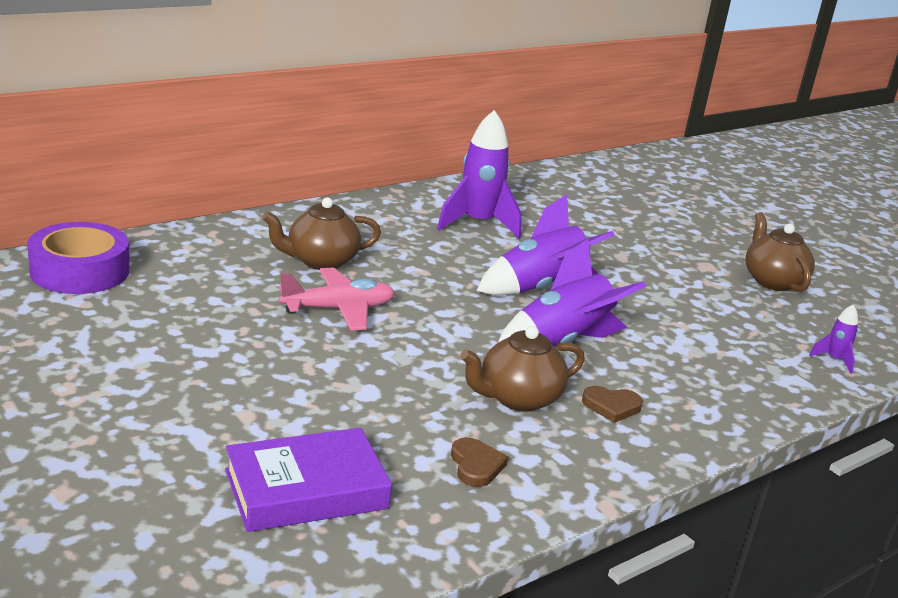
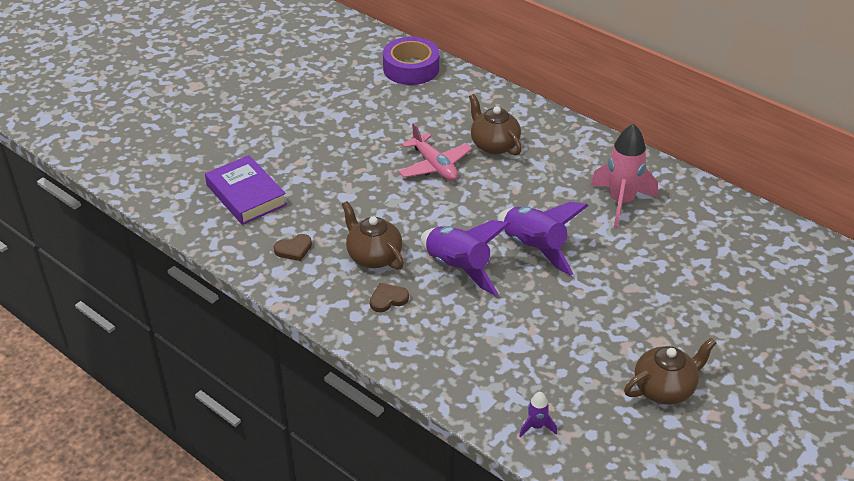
camera: 80 degrees right, 15 degrees up
purple rocket [437,110,522,238] -> pink rocket [590,124,658,228]
brown heart [582,386,643,423] -> brown heart turned 75 degrees clockwise [370,283,409,312]

